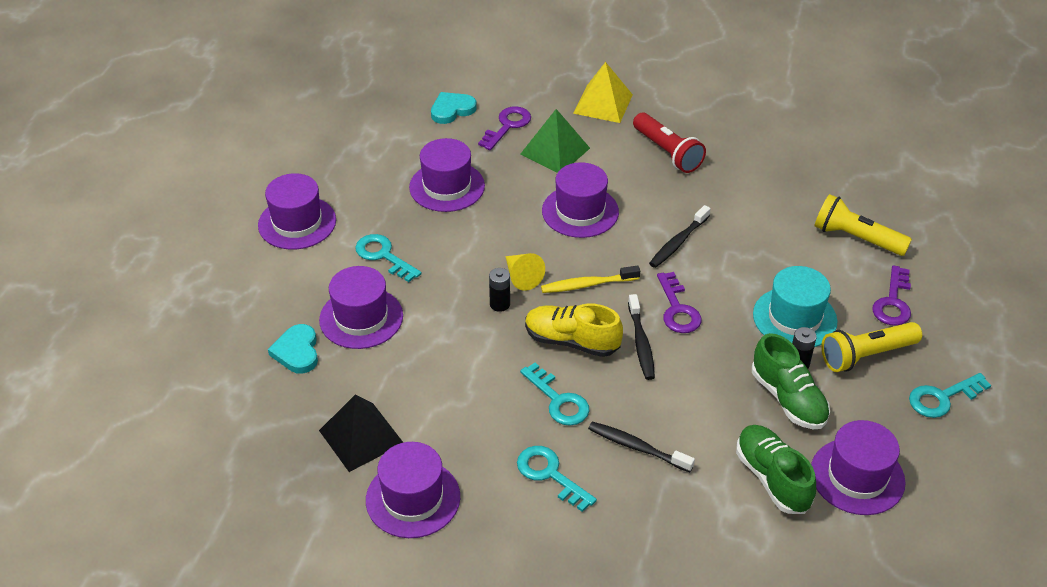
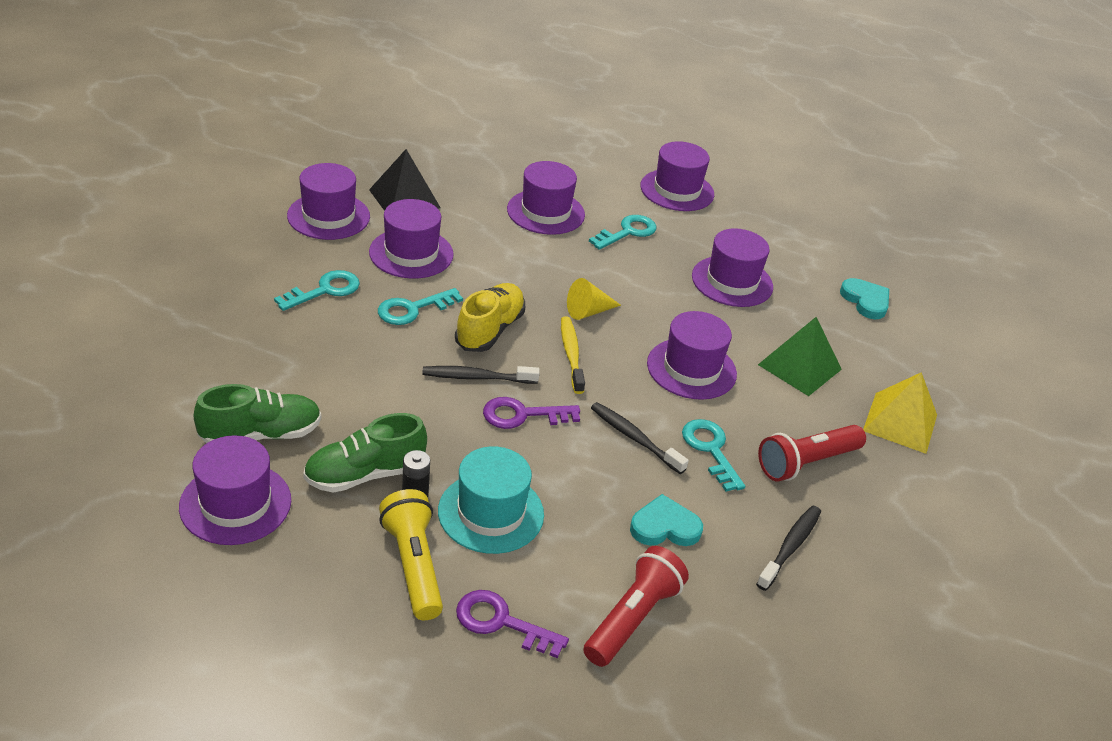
camera: 90 degrees right, 5 degrees down
turquoise heart [268,324,318,374] -> turquoise heart moved to [630,494,703,546]
purple key [478,106,531,150] -> none
black battery [489,268,510,312] -> none
black toothbrush [588,422,695,472] -> black toothbrush moved to [756,506,821,591]
yellow flashlight [814,194,912,256] -> red flashlight [583,546,689,667]
turquoise key [909,373,991,418] -> turquoise key moved to [682,419,746,492]
none -> purple hat [369,199,454,279]

